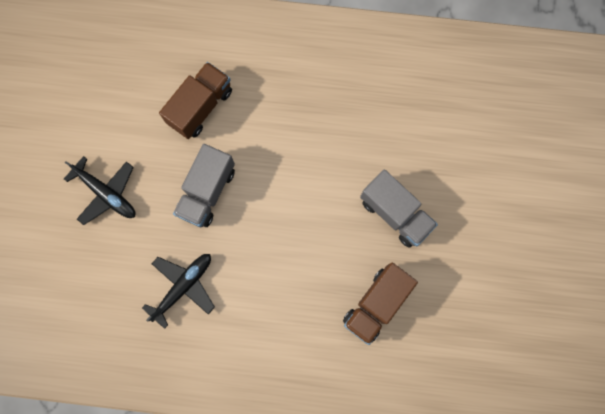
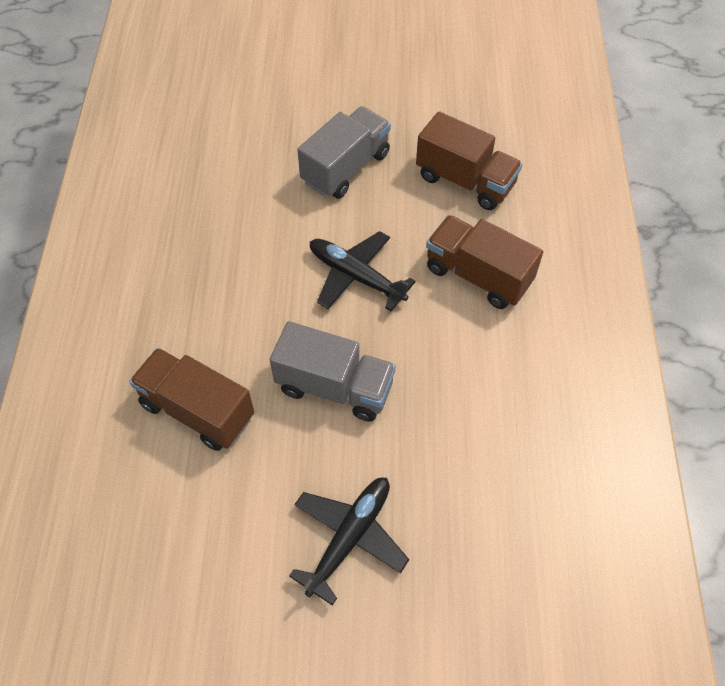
camera: 95 degrees left, 20 degrees down
black plane [142,254,215,329] -> black plane moved to [310,231,416,311]
none -> brown truck [426,215,543,309]

